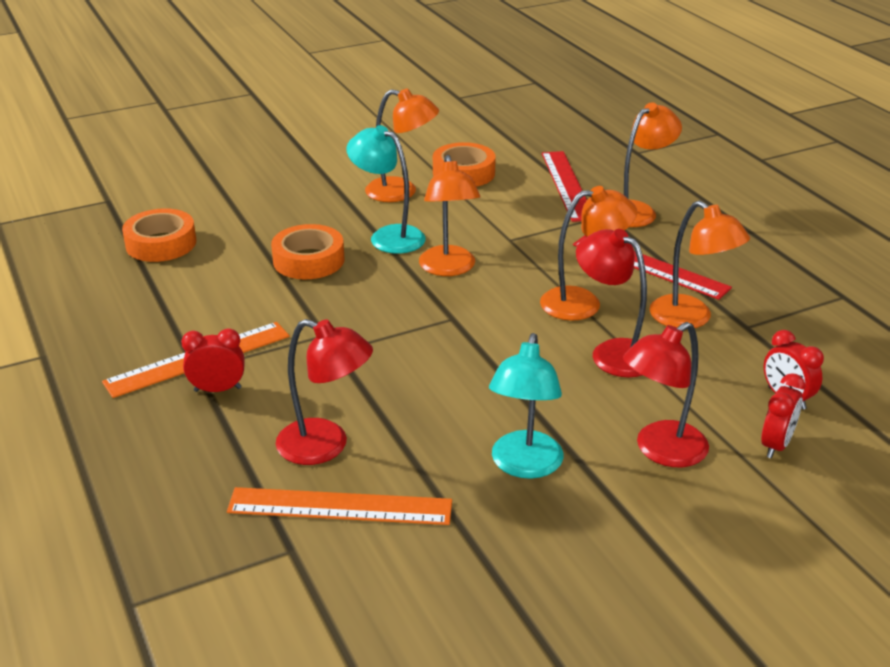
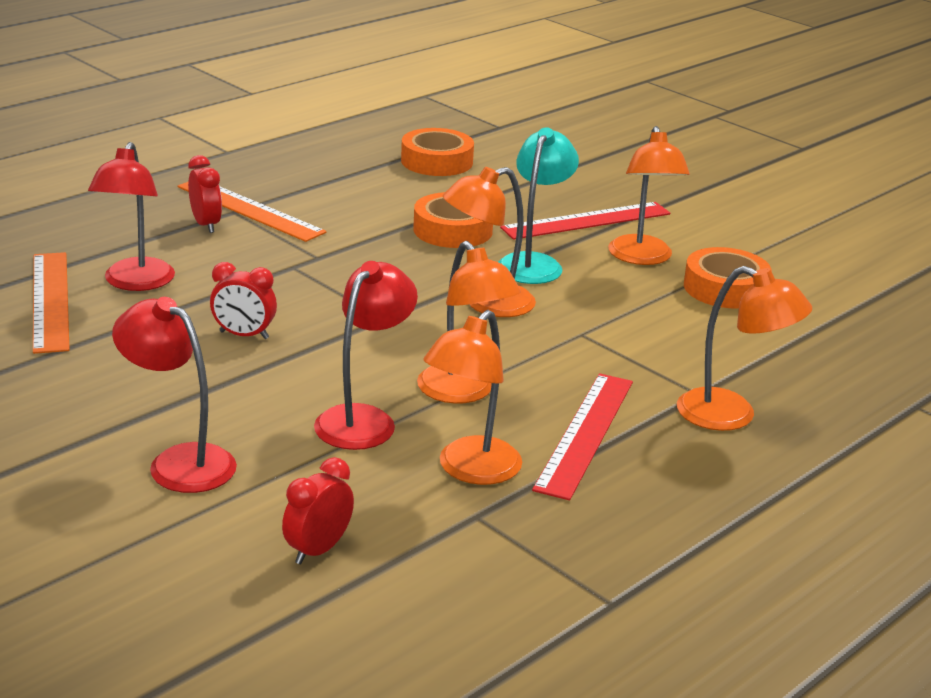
camera: 70 degrees right, 5 degrees down
turquoise lamp [489,333,563,479] -> none
red ruler [542,151,587,222] -> red ruler moved to [500,202,670,240]
red clock [761,373,805,458] -> red clock moved to [210,262,277,339]

